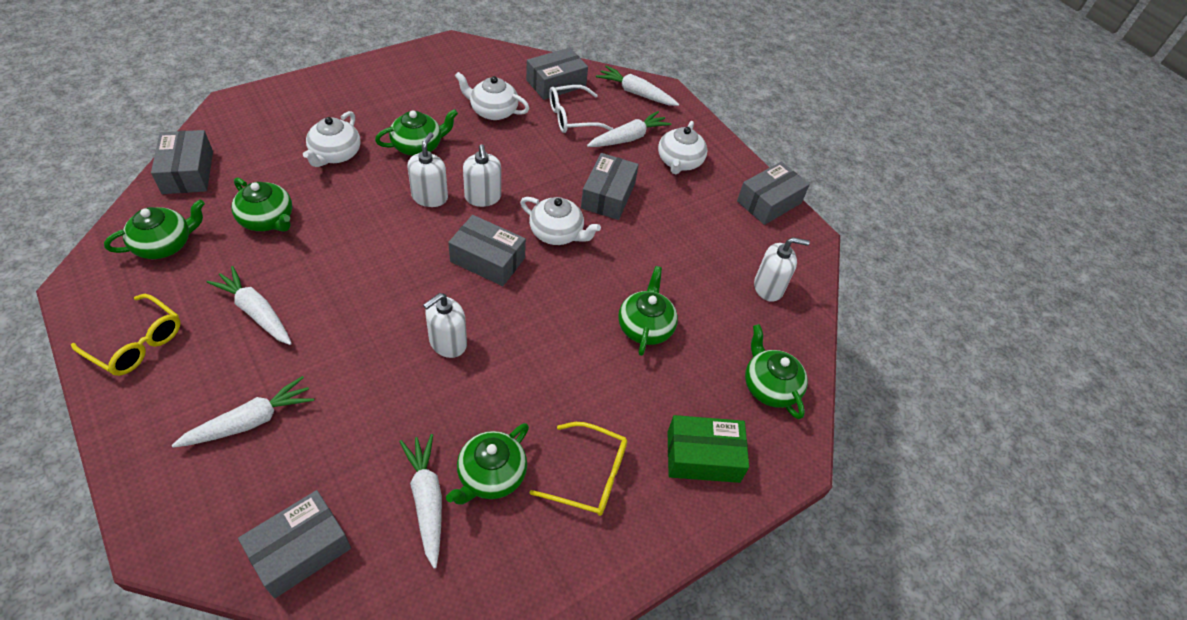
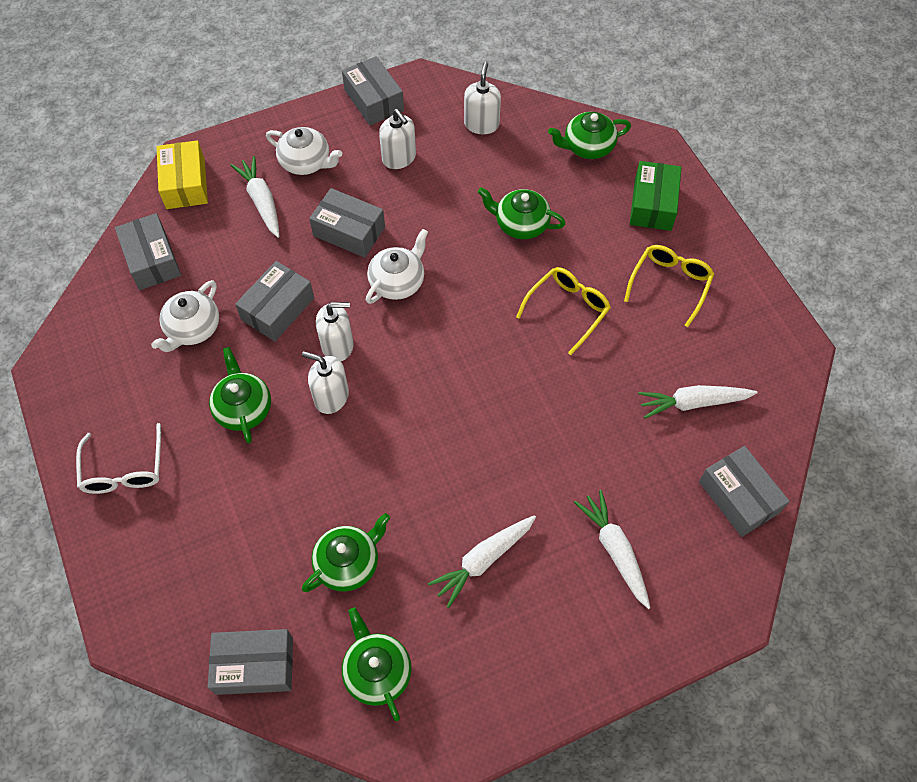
camera: 75 degrees left, 10 degrees up
yellow glasses [71,294,181,376] -> yellow glasses moved to [516,267,611,355]
white teapot [303,111,361,167] -> none
white soap dispenser [423,293,467,358] -> white soap dispenser moved to [379,109,416,169]
green teapot [446,423,529,504] -> none
grey box [448,215,526,286] -> grey box moved to [235,261,314,341]
white glasses [549,85,613,133] -> white glasses moved to [76,423,161,494]
white carrot [596,66,679,106] -> yellow box [157,140,208,209]

